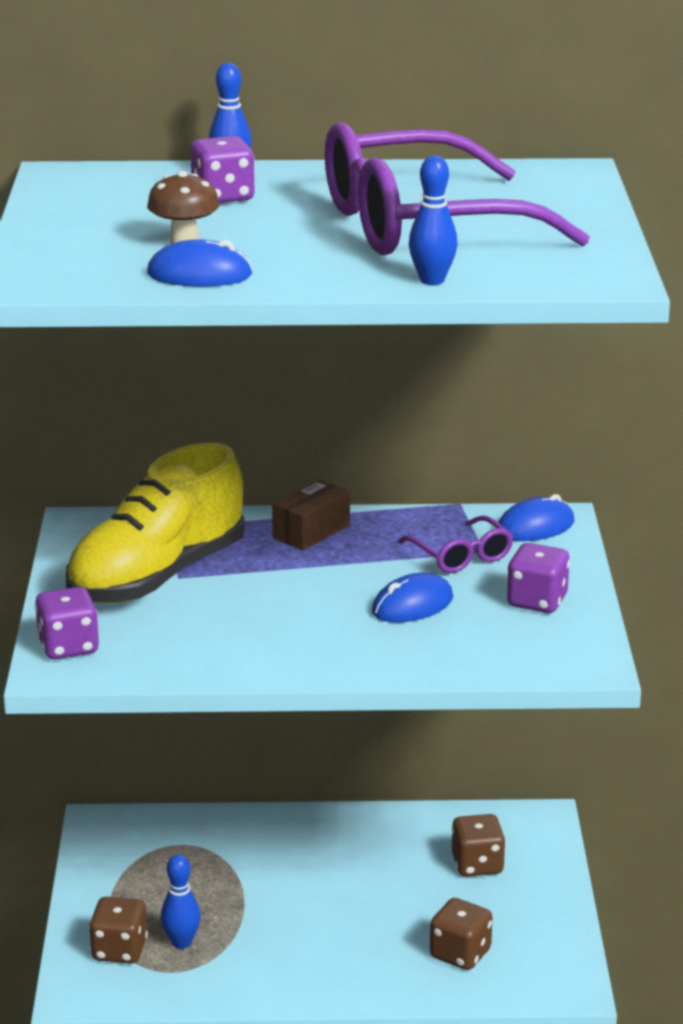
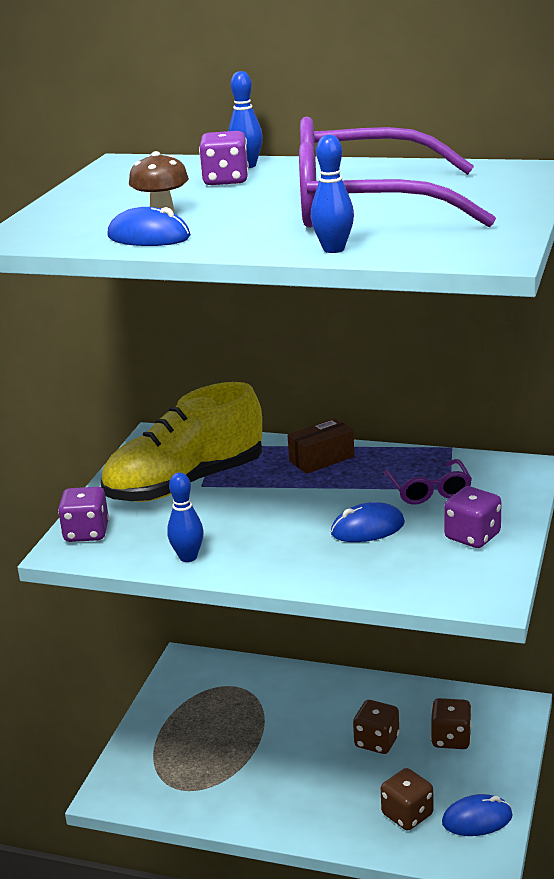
camera: 20 degrees right, 0 degrees up
brown dice [89,897,148,964] -> brown dice moved to [353,700,399,754]
blue bowling pin [161,854,201,949] -> blue bowling pin moved to [167,473,204,562]
blue mouse [498,494,574,541] -> blue mouse moved to [442,794,513,836]

